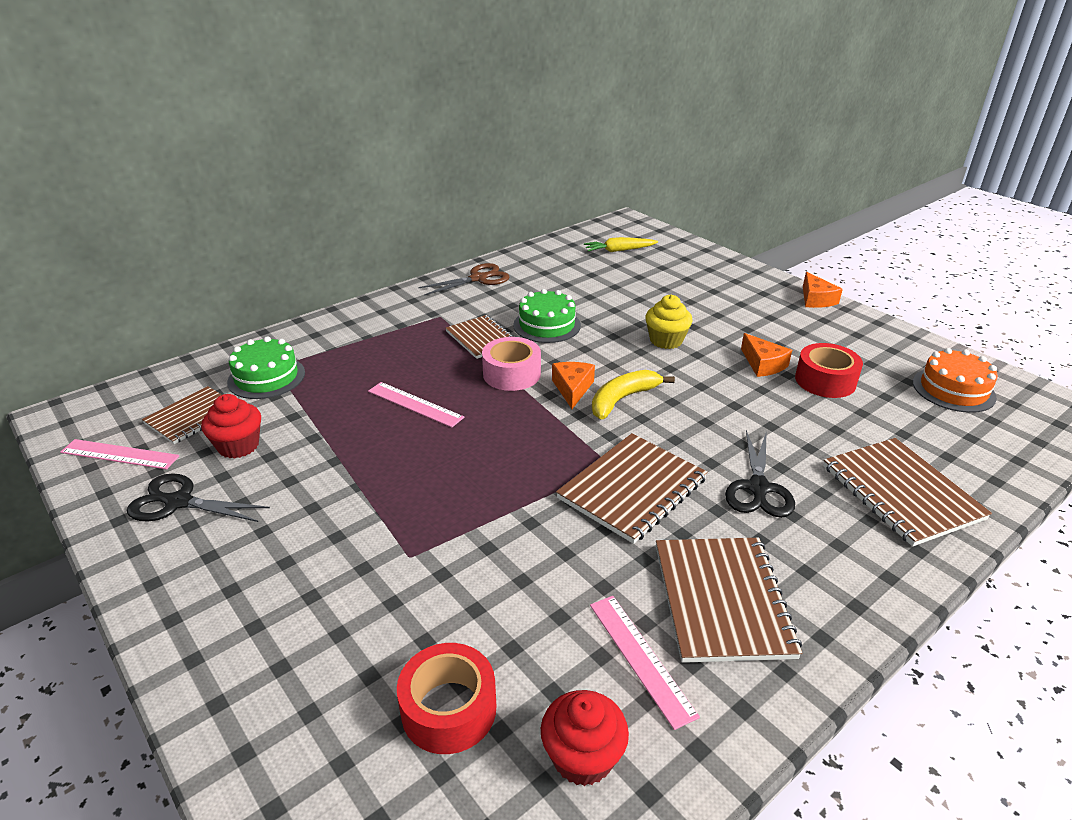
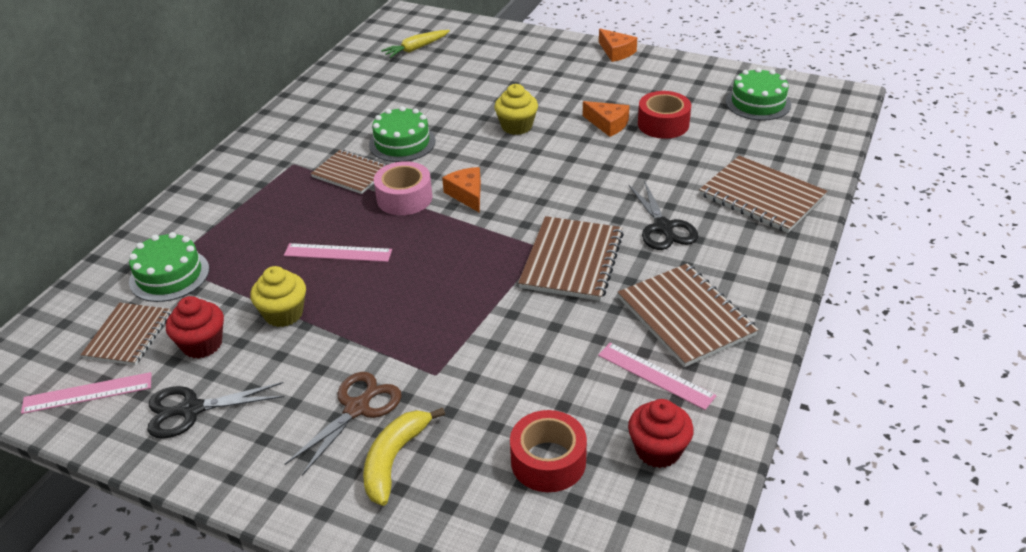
camera: 25 degrees left, 5 degrees up
brown scissors [418,263,510,295] -> brown scissors moved to [285,372,402,476]
yellow banana [592,370,675,420] -> yellow banana moved to [363,408,445,506]
orange cake [913,348,998,413] -> green cake [726,68,791,121]
none -> yellow cupcake [250,266,306,327]

